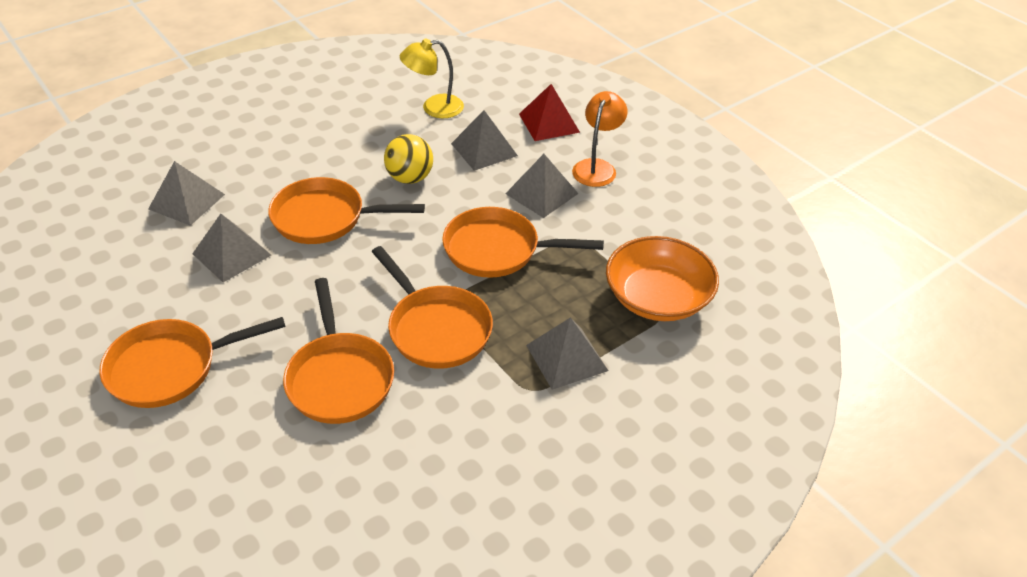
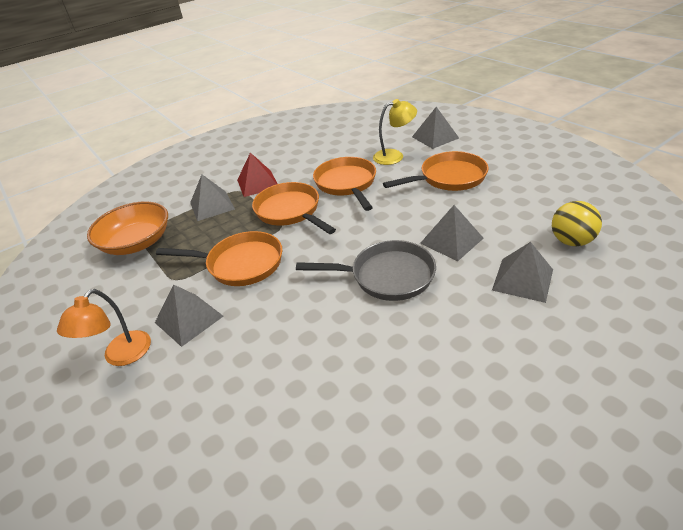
camera: 175 degrees left, 5 degrees down
orange pan [268,177,425,244] -> grey pan [296,240,436,301]
yellow ball [384,134,433,184] -> yellow ball moved to [552,201,602,246]
yellow lamp [400,38,464,118] -> yellow lamp moved to [373,99,417,165]
grey pyramid [451,110,518,171] -> grey pyramid moved to [412,107,459,149]
red pyramid [519,84,580,141] -> red pyramid moved to [237,152,277,197]

